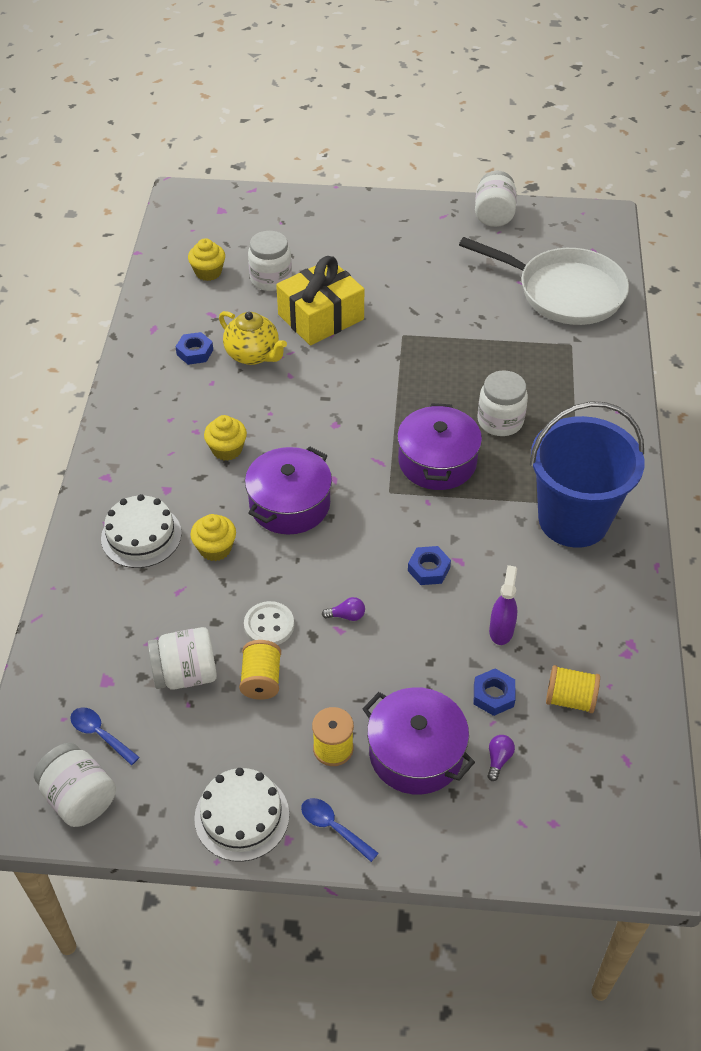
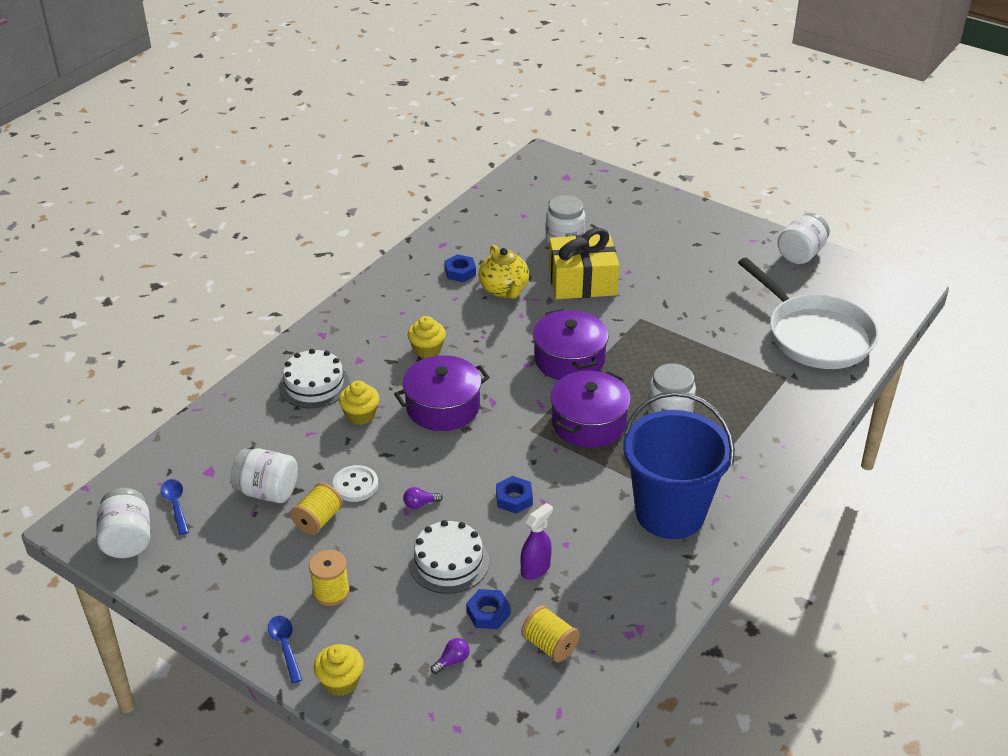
camera: 30 degrees right, 10 degrees down
yellow cupcake [188,238,225,281] -> yellow cupcake moved to [314,644,364,696]
white cake [194,768,289,862] -> white cake moved to [409,520,489,594]
purple light bulb [322,597,365,621] -> purple light bulb turned 135 degrees clockwise [403,487,443,509]
purple pot [362,687,475,795] -> purple pot moved to [533,309,609,380]

